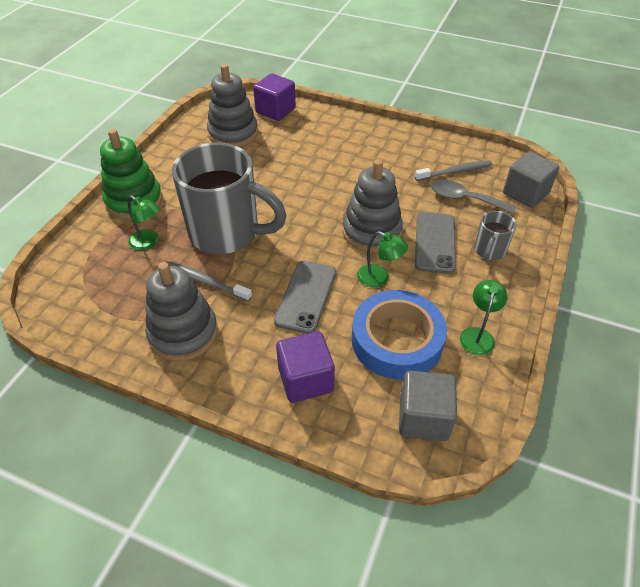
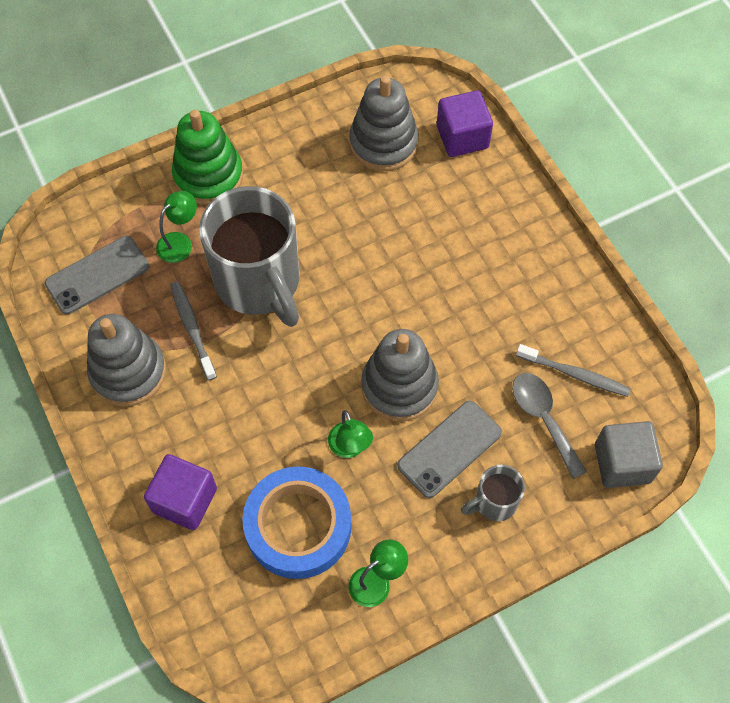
camera: 40 degrees right, 15 degrees up
green lamp [128,195,160,251] -> green lamp turned 120 degrees counterclockwise [156,191,197,263]
grey phone [274,261,336,334] -> grey phone moved to [45,236,149,314]
grey cube [399,370,457,441] -> none

